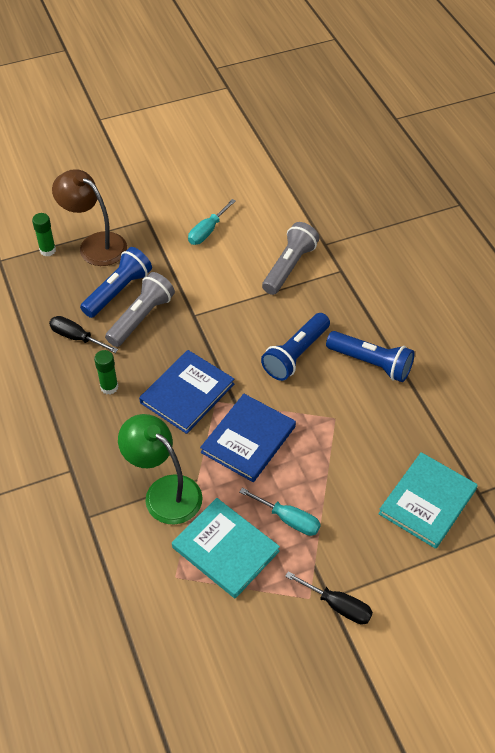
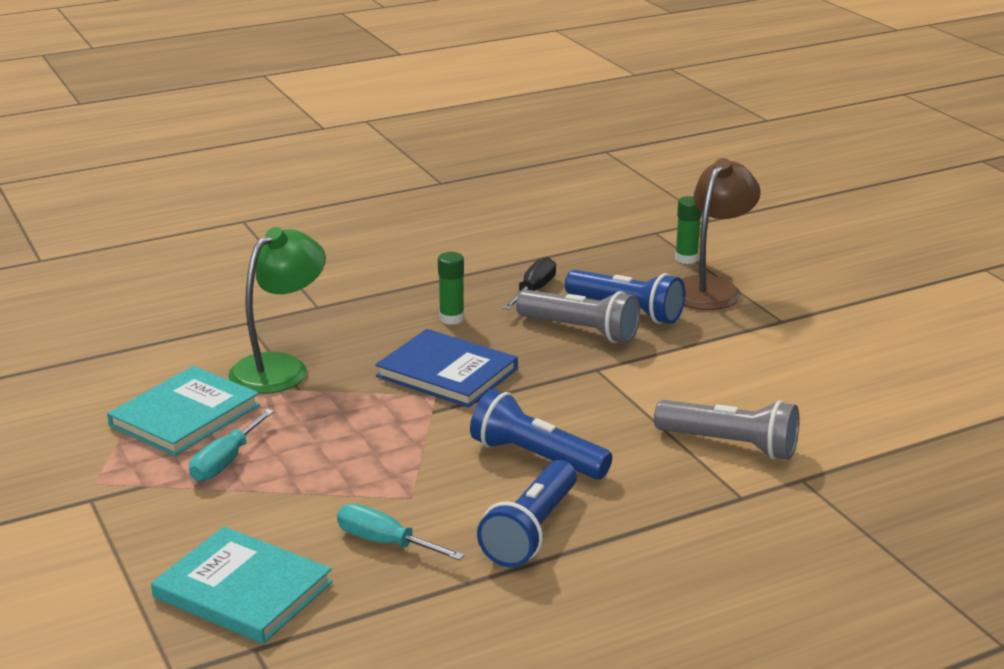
camera: 85 degrees right, 25 degrees down
turquoise screwdriver [188,199,236,245] -> turquoise screwdriver moved to [337,504,464,560]
blue book [200,394,296,482] -> none
black screwdriver [285,571,373,624] -> none

